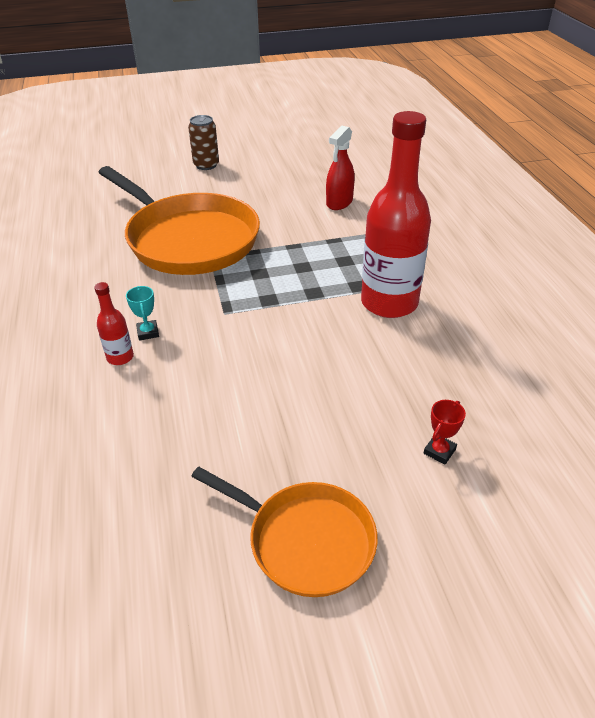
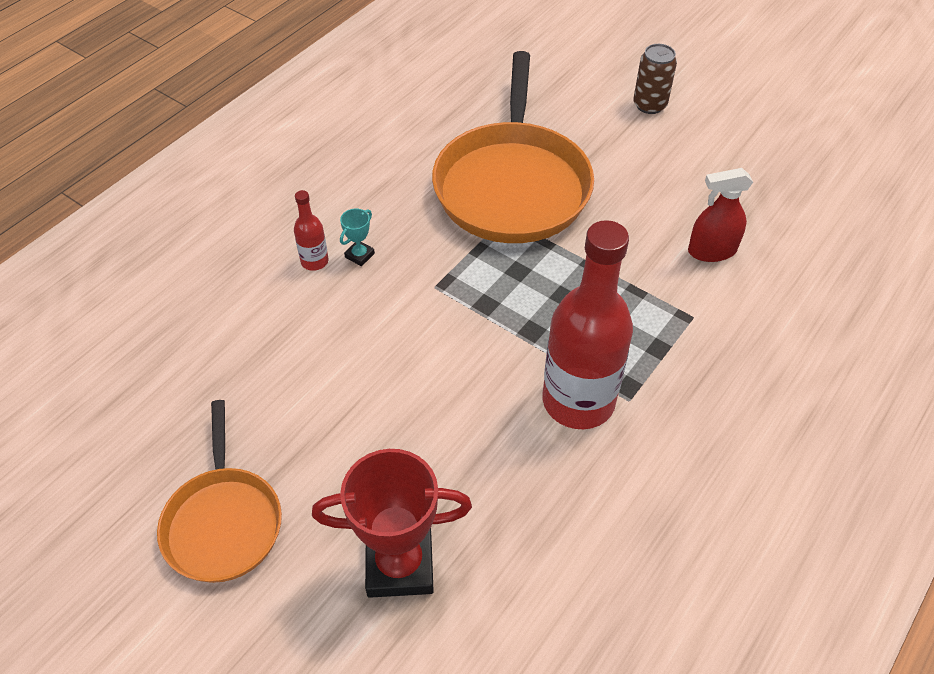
camera: 50 degrees right, 10 degrees up
red trophy [424,400,466,464] -> red trophy [312,449,472,598], size x2.37

